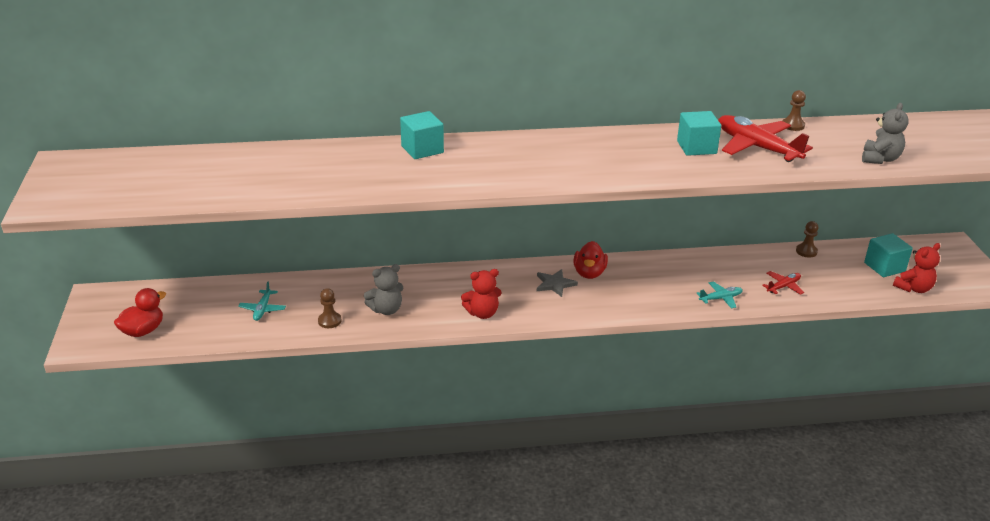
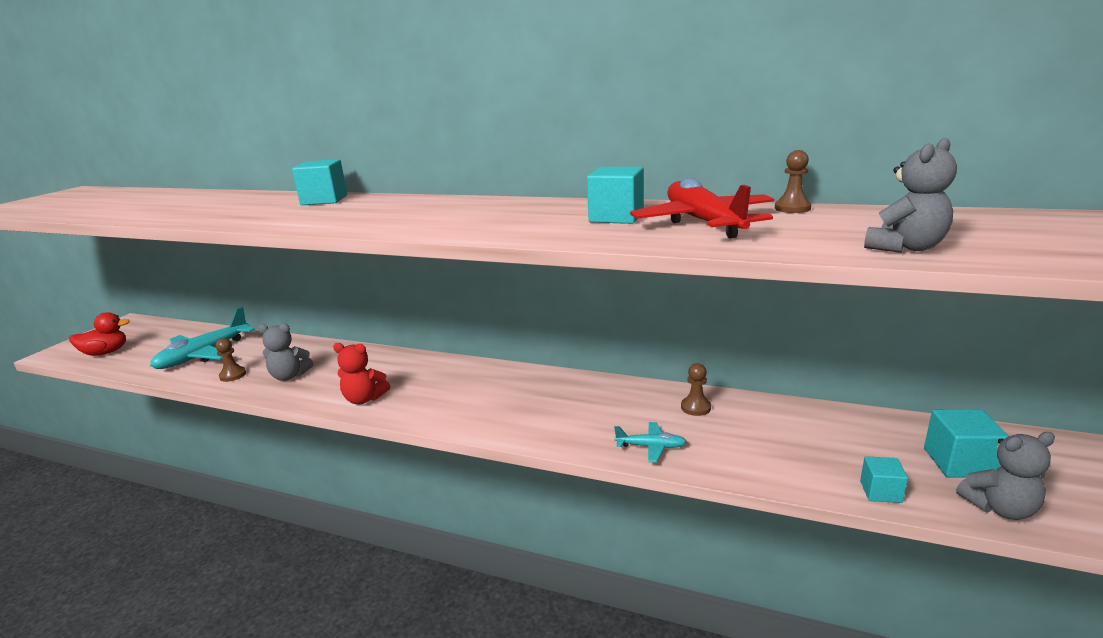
camera: 30 degrees right, 10 degrees down
turquoise plane [238,282,286,321] -> turquoise plane [150,307,255,369], size x2.01
grey star [537,269,578,297] -> none
red duck [574,241,608,279] -> none
red plane [762,271,804,295] -> none
brown pawn [796,221,818,258] -> brown pawn moved to [681,363,711,416]
red teddy bear [893,243,940,293] -> grey teddy bear [956,432,1055,520]
none -> turquoise cube [860,456,908,503]

